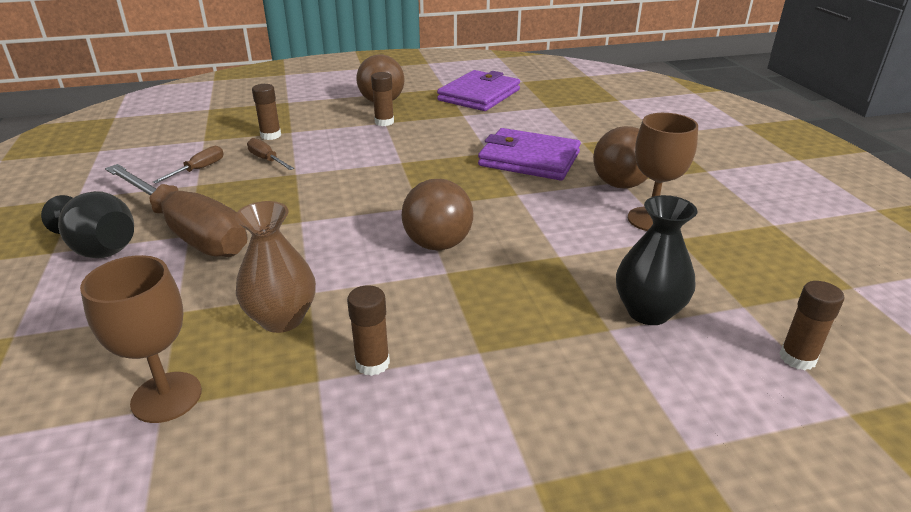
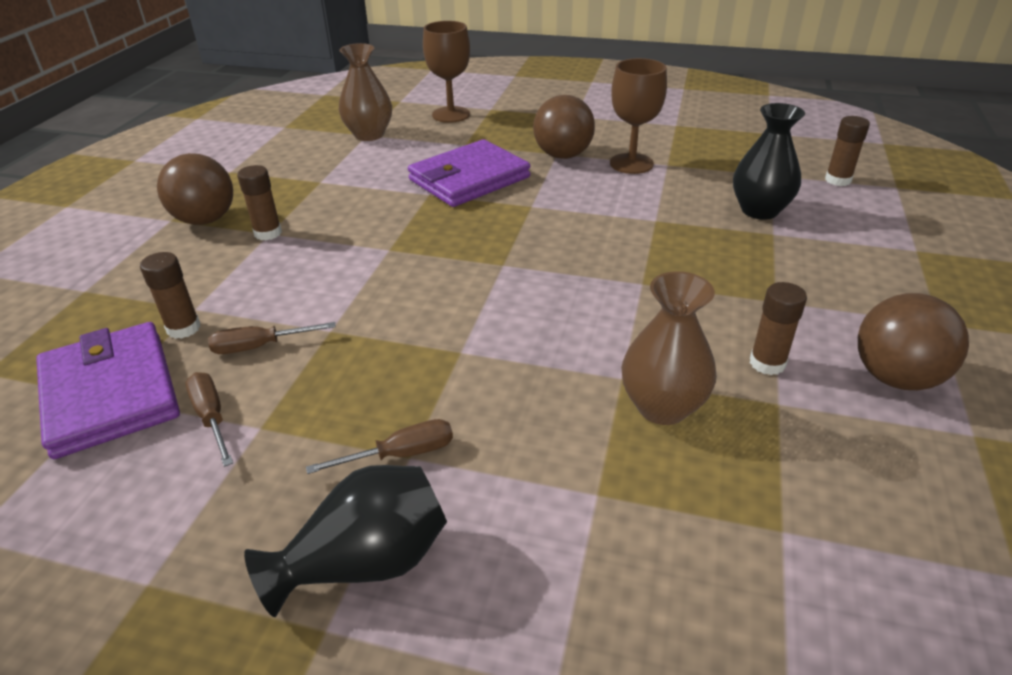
camera: 60 degrees left, 5 degrees up
brown goblet [80,255,202,423] -> brown goblet moved to [423,21,470,123]
brown screwdriver [105,164,248,257] -> brown screwdriver [306,419,453,474], size x0.41
brown ball [402,179,474,251] -> brown ball moved to [858,293,969,390]
purple wallet [437,70,520,111] -> purple wallet moved to [36,322,180,459]
none -> brown vase [339,43,392,141]

